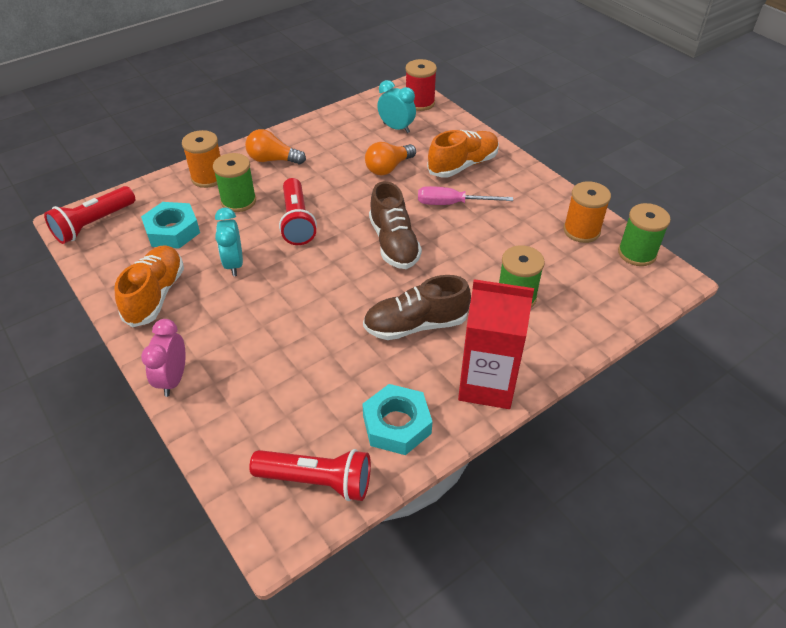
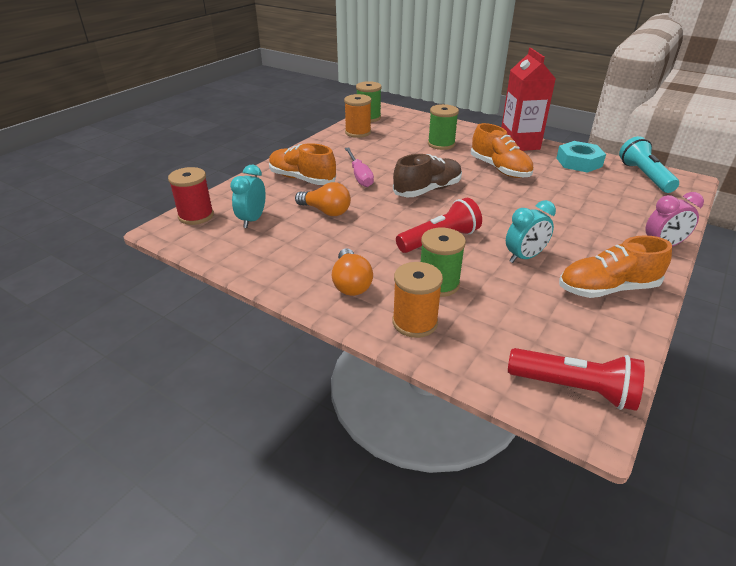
camera: 110 degrees left, 10 degrees down
turquoise nut [141,202,200,249] -> none
red flashlight [249,449,371,501] -> turquoise flashlight [619,136,679,193]
brown shoe [363,275,471,340] -> orange shoe [471,123,534,178]

